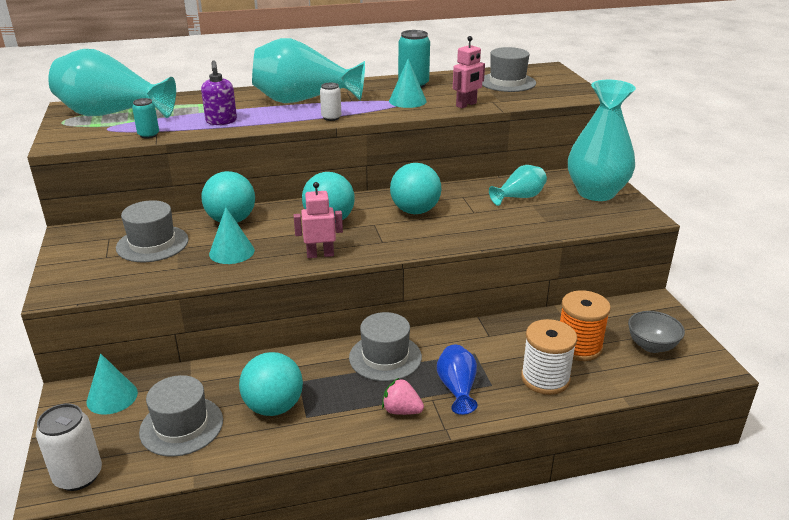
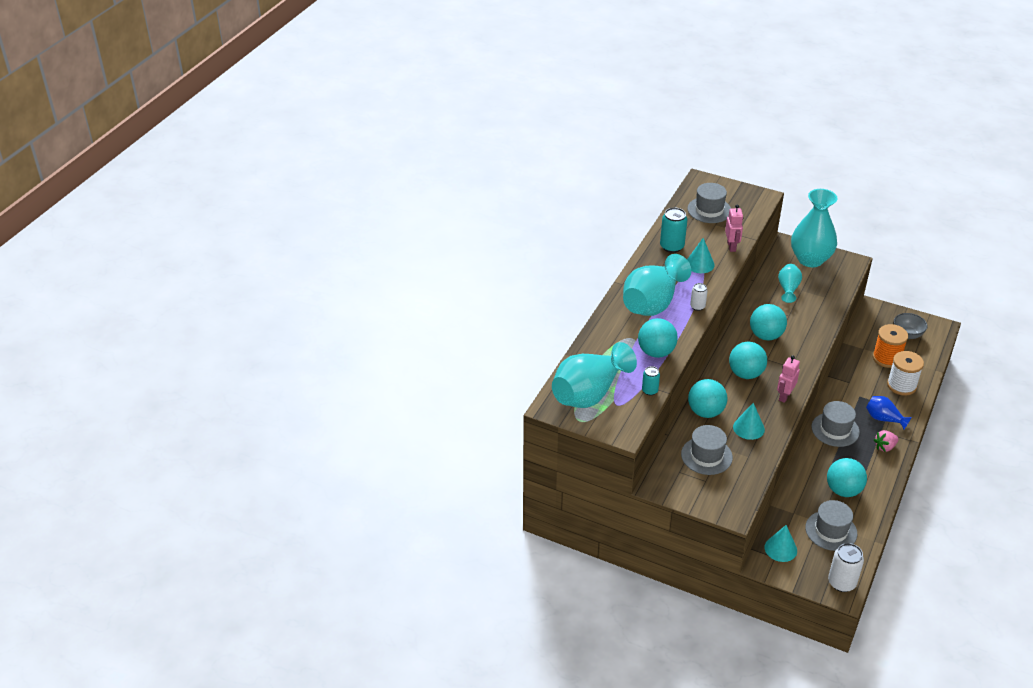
camera: 50 degrees left, 10 degrees up
purple soap dispenser [201,60,237,125] -> turquoise ball [638,318,678,358]

